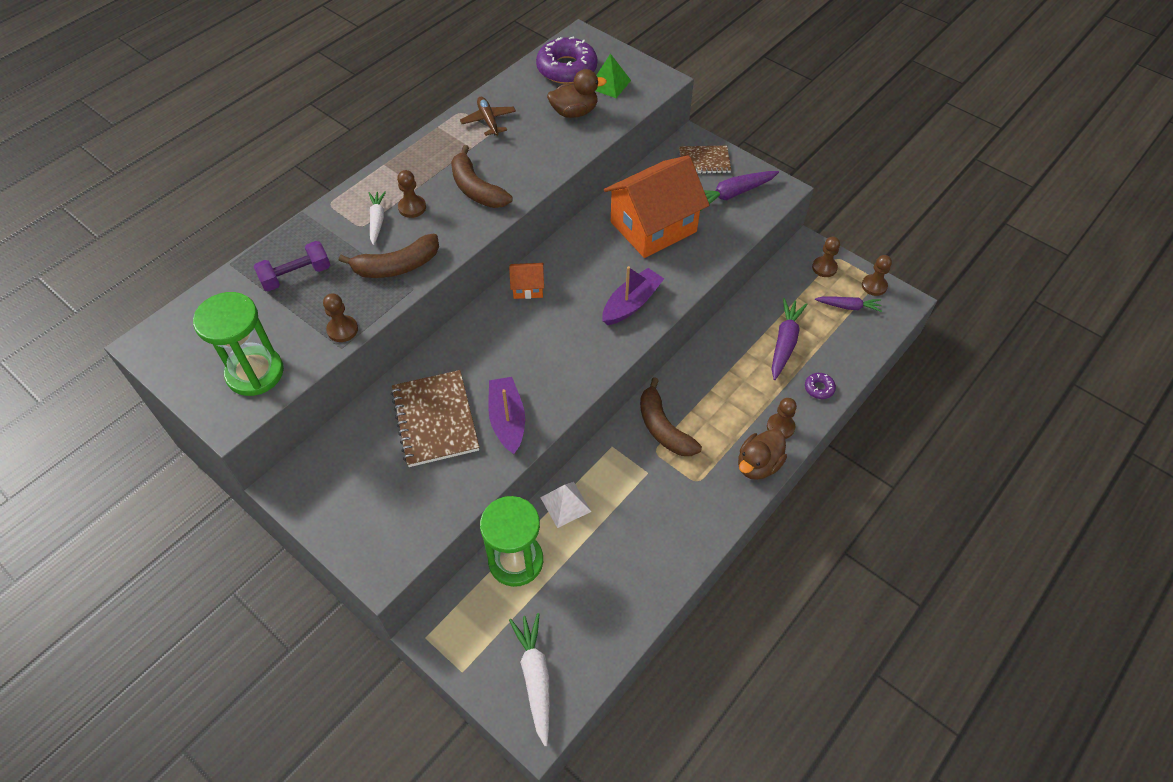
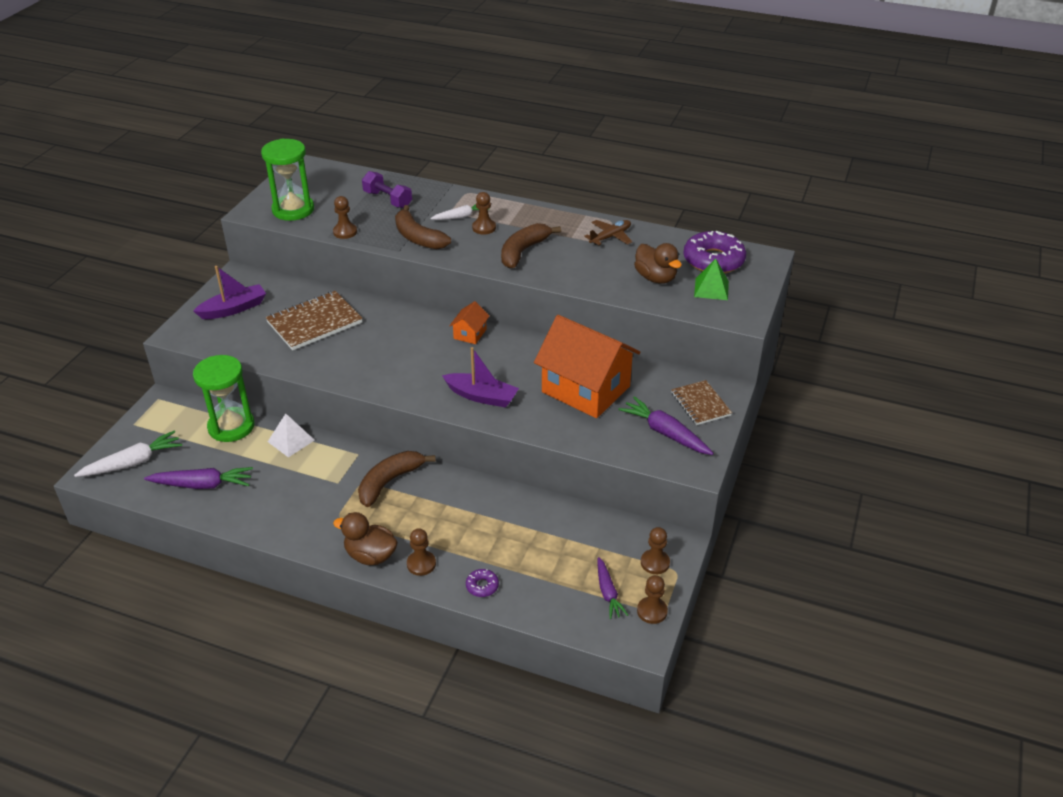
camera: 70 degrees right, 15 degrees down
purple boat [488,377,525,454] -> purple boat moved to [193,266,266,319]
orange house [509,263,544,299] -> orange house turned 45 degrees clockwise [449,301,489,344]
purple carrot [772,298,807,380] -> purple carrot moved to [144,467,253,489]

